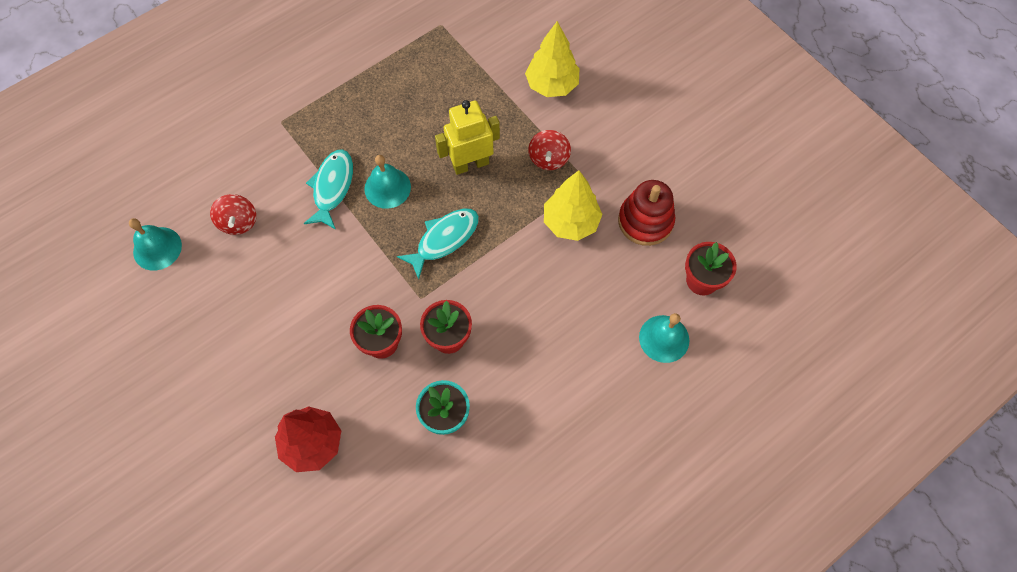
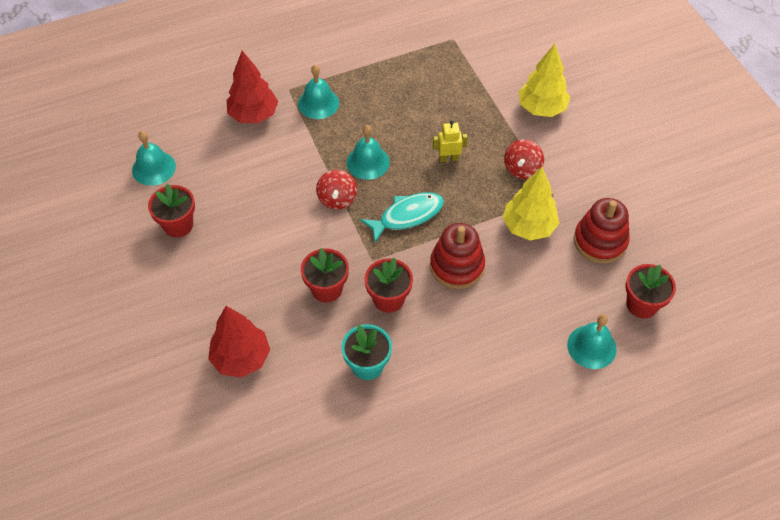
camera: 15 degrees right, 10 degrees down
red spinning top [210,194,256,235] -> red spinning top moved to [316,170,357,210]
turquoise fish [304,149,353,230] -> none
yellow robot [435,100,500,175] -> yellow robot [433,120,468,162], size x0.57
none -> red flower pot [148,184,195,238]
none -> red tree [227,51,278,123]
none -> turquoise bell [298,65,339,119]
none -> red stacking toy [430,223,485,289]

